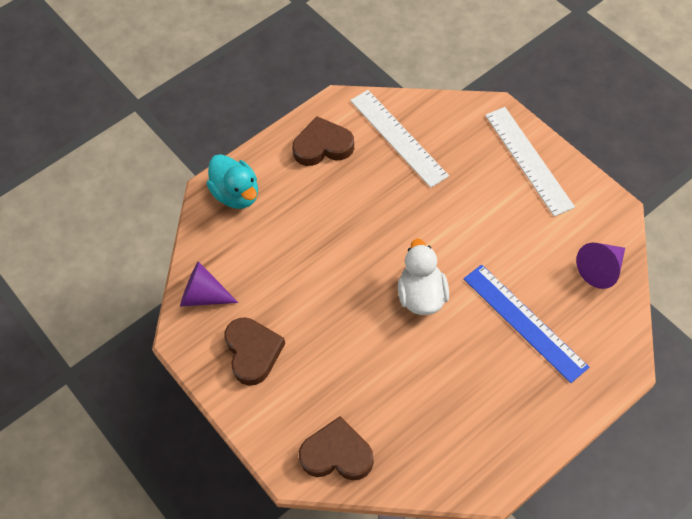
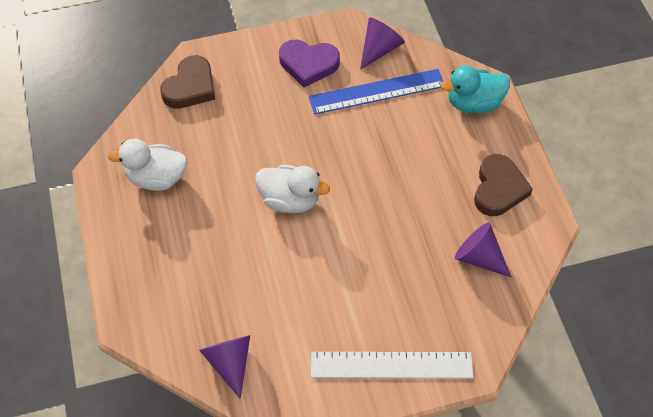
camera: 110 degrees right, 0 degrees up
brown heart [225,317,285,386] -> purple heart [279,40,340,87]
white ruler [350,90,449,188] -> purple cone [455,223,511,277]
blue ruler [464,264,589,383] -> blue ruler moved to [309,69,443,115]
none -> white duck [108,139,187,191]

